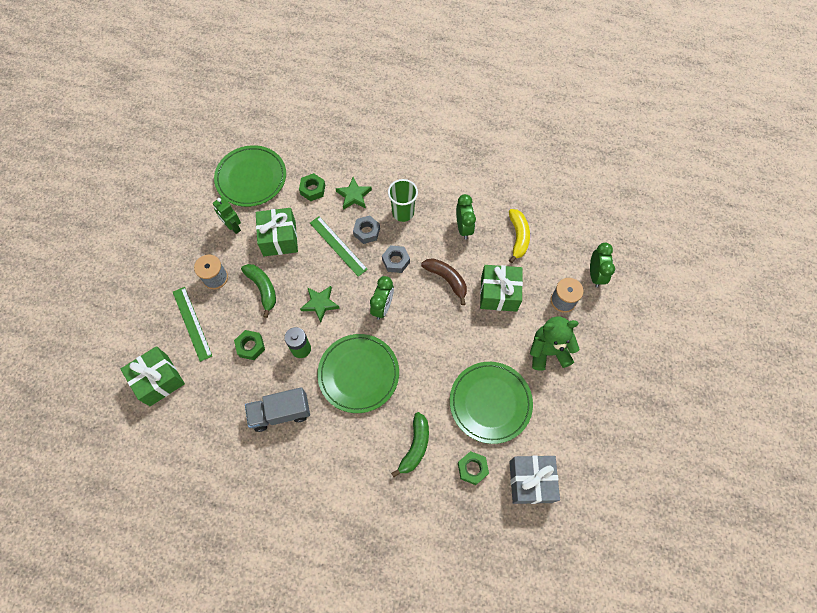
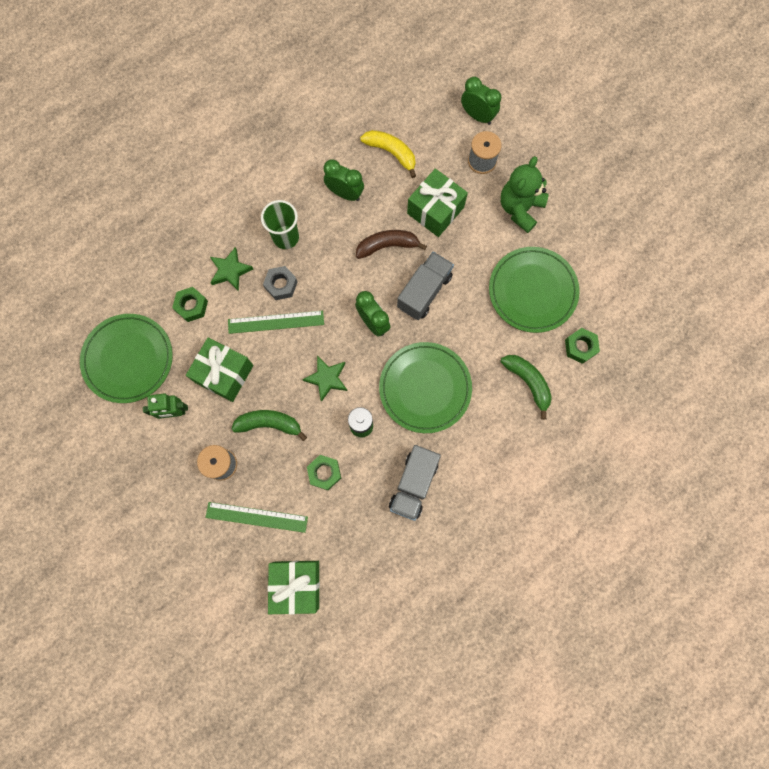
camera: 55 degrees left, 10 degrees up
grey nut [382,245,410,273] -> none
grey gift [509,455,560,504] -> none
none -> grey truck [397,252,454,320]

